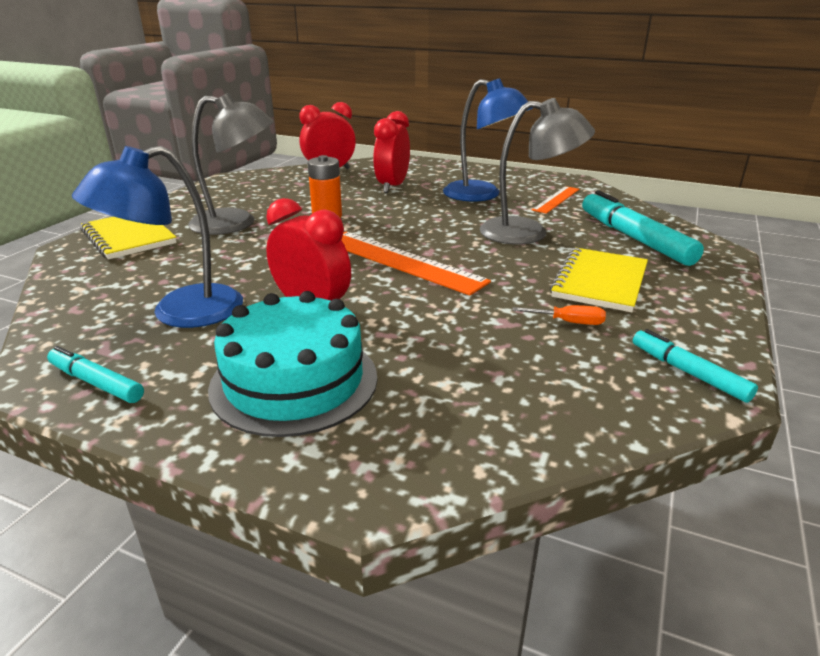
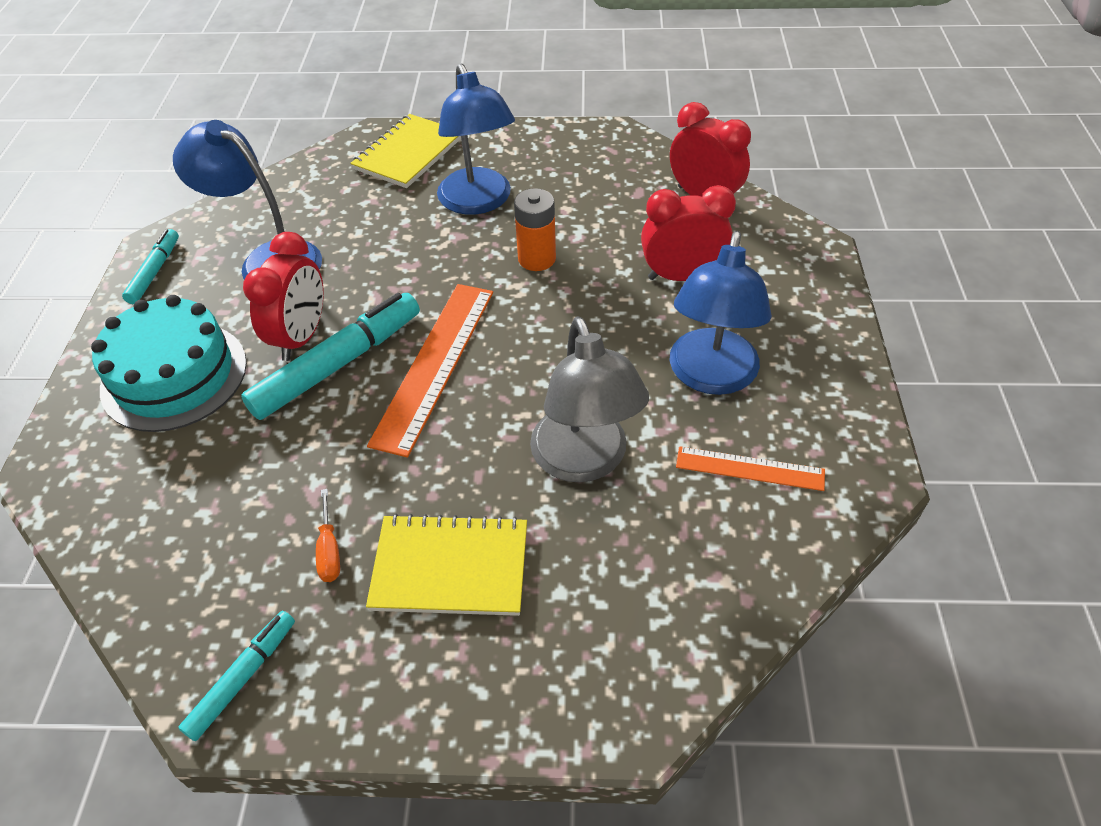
camera: 70 degrees right, 20 degrees up
grey lamp [188,93,274,235] -> blue lamp [437,63,515,215]
turquoise marker [582,190,704,266] -> turquoise marker moved to [241,293,420,420]

